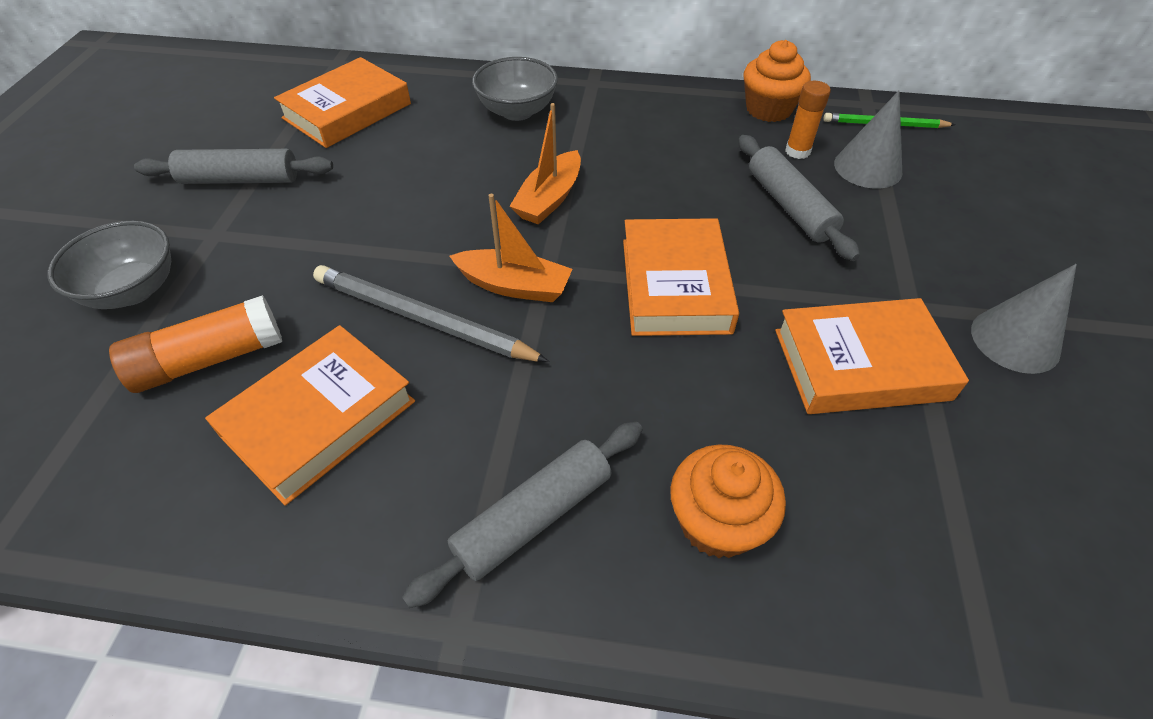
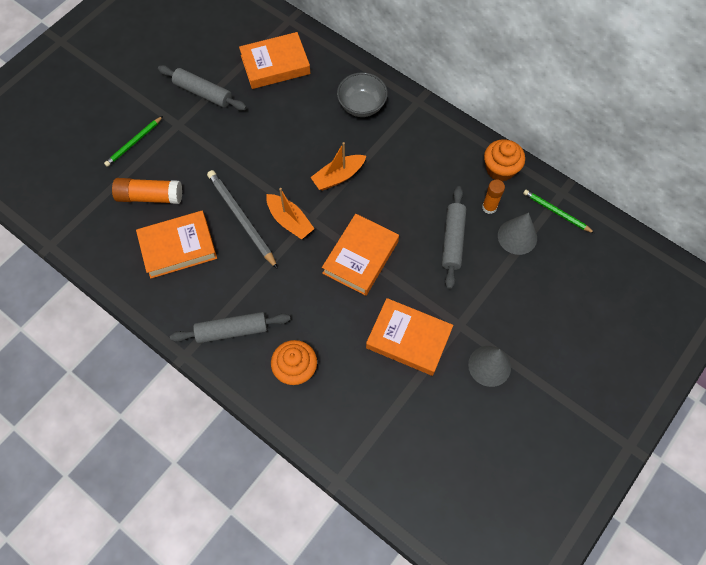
camera: 30 degrees right, 15 degrees up
grey bowl [48,221,171,309] -> green pencil [104,116,163,167]

